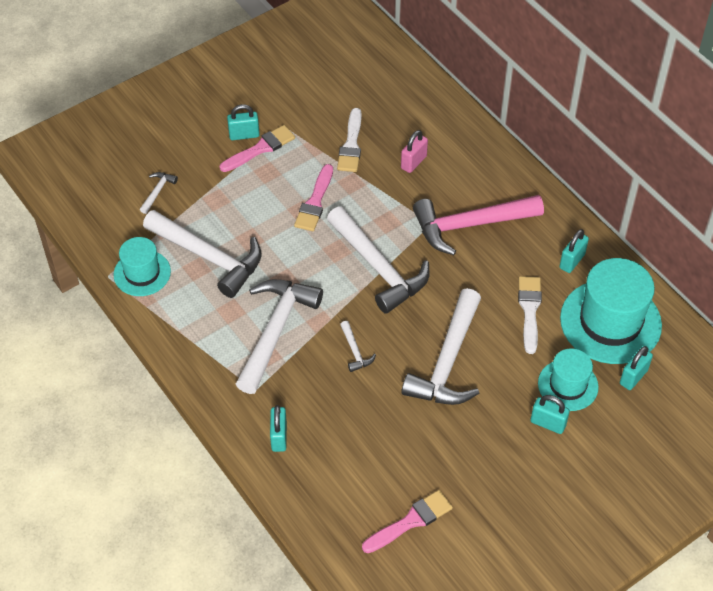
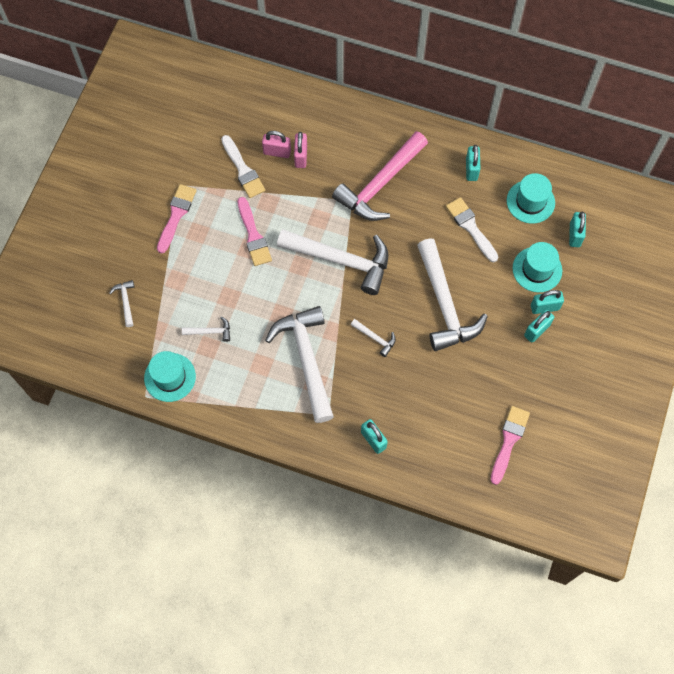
camera: 35 degrees left, 15 degrees up
white hammer [143,210,262,298] -> white hammer [182,316,230,342], size x0.42
turquoise padlock [227,104,260,140] -> turquoise padlock moved to [524,310,554,343]
turquoise hat [560,258,662,364] -> turquoise hat [507,173,555,224], size x0.58
none -> pink padlock [262,131,291,158]

